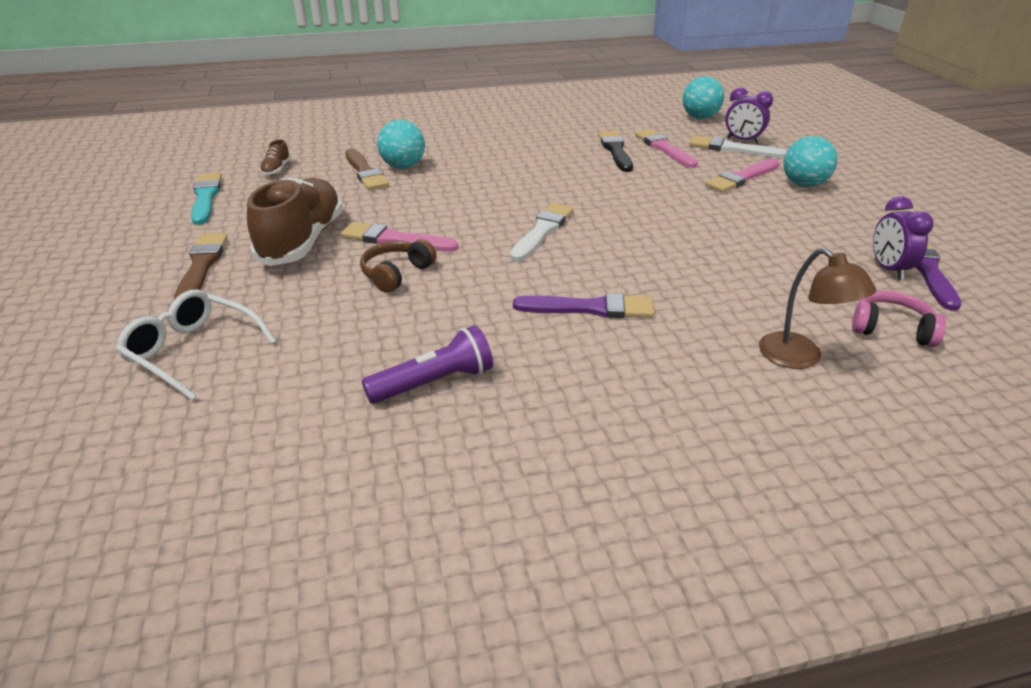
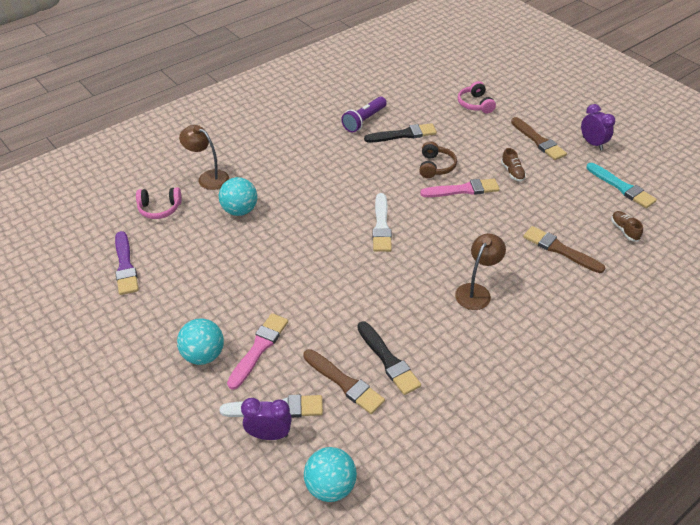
camera: 155 degrees right, 10 degrees up
white glasses [116,289,277,400] -> pink headphones [458,81,496,113]
brown shoe [247,177,343,266] -> brown shoe [501,148,526,181], size x0.41
turquoise ball [377,120,425,169] -> turquoise ball moved to [219,177,257,216]
purple brush [513,293,654,318] -> none
pink brush [635,129,698,168] -> brown brush [303,349,385,414]
purple clock [873,196,934,280] -> purple clock moved to [581,104,615,150]
none -> black brush [364,123,437,143]
none -> brown lamp [455,233,506,310]

